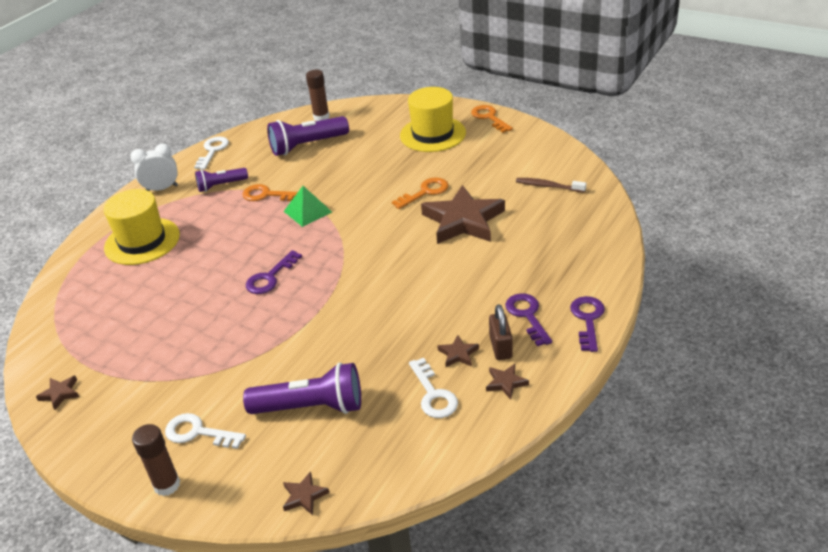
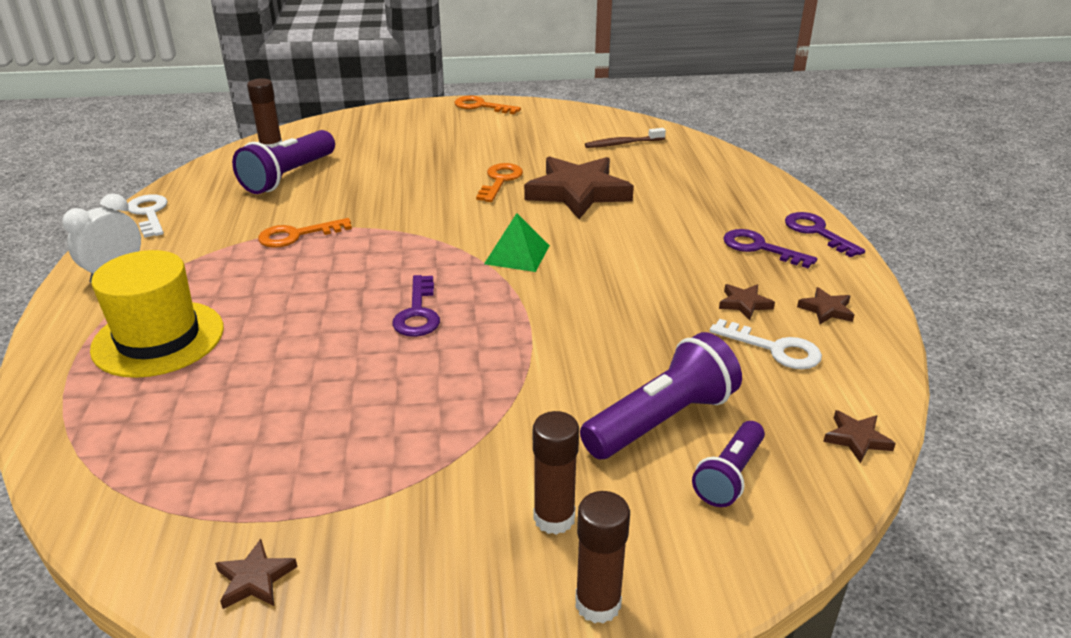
camera: 40 degrees left, 5 degrees down
white key [165,413,246,449] -> brown glue stick [533,411,579,535]
purple flashlight [195,168,248,192] -> purple flashlight moved to [692,421,765,507]
brown star [283,471,329,515] -> brown star moved to [823,410,896,463]
green pyramid [284,186,332,227] -> green pyramid moved to [484,213,550,272]
yellow hat [400,87,466,152] -> none
brown padlock [489,304,513,360] -> none

